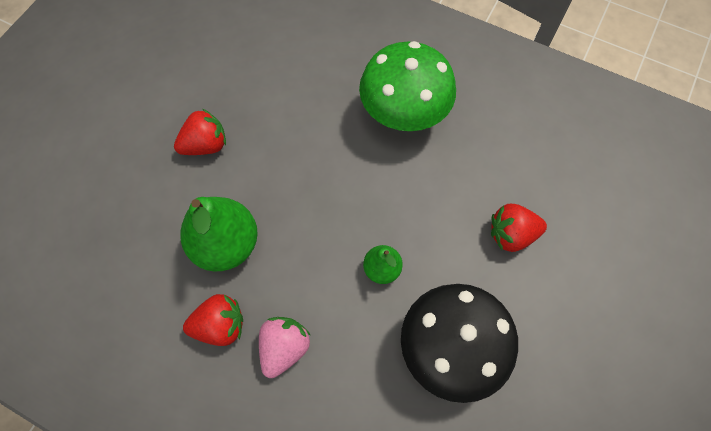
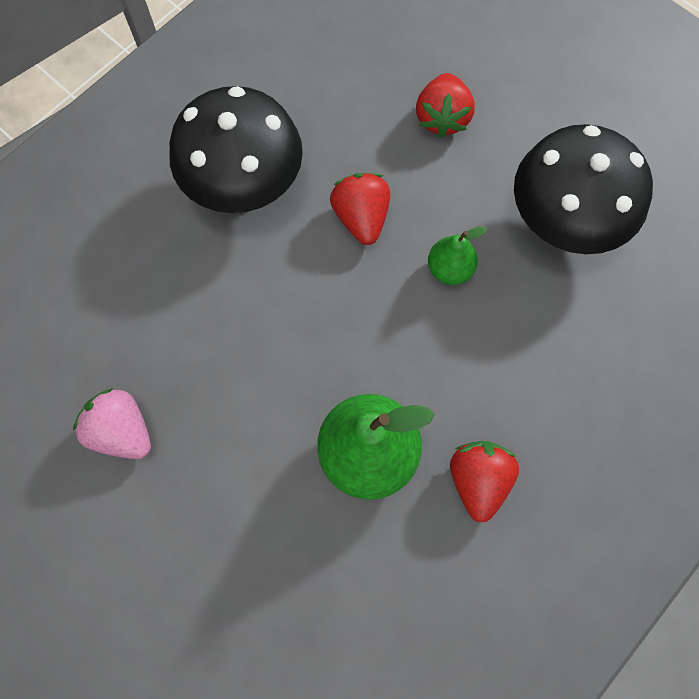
camera: 75 degrees left, 5 degrees up
red strawberry [174,109,226,155] -> red strawberry moved to [330,173,390,245]
pink strawberry [259,317,310,378] -> pink strawberry moved to [73,388,151,459]
green mushroom [359,41,456,131] -> black mushroom [169,86,303,213]

